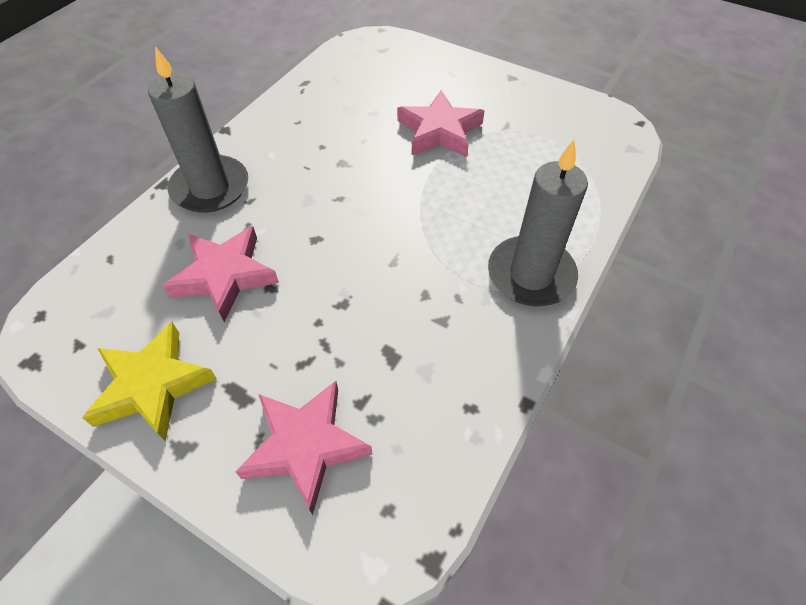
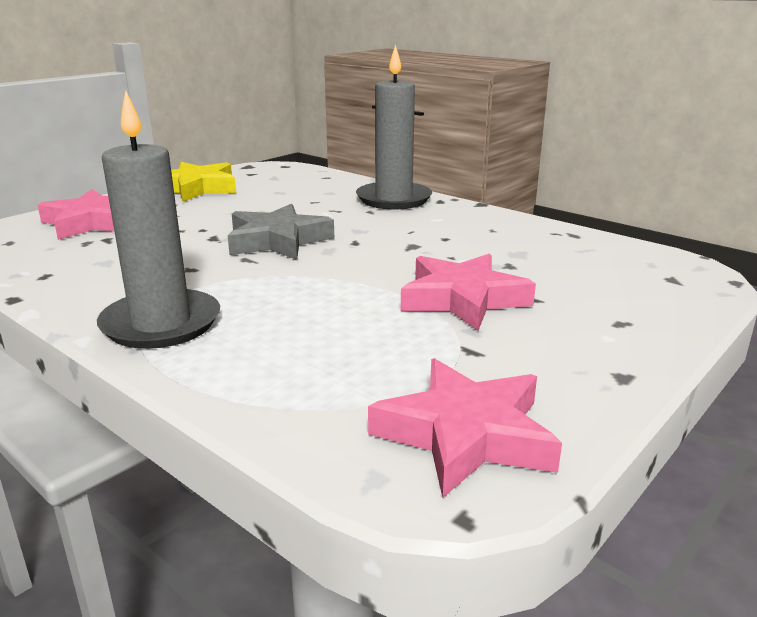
camera: 100 degrees right, 30 degrees down
pink star [163,226,279,322] -> pink star moved to [368,358,562,498]
none -> grey star [228,204,334,260]

